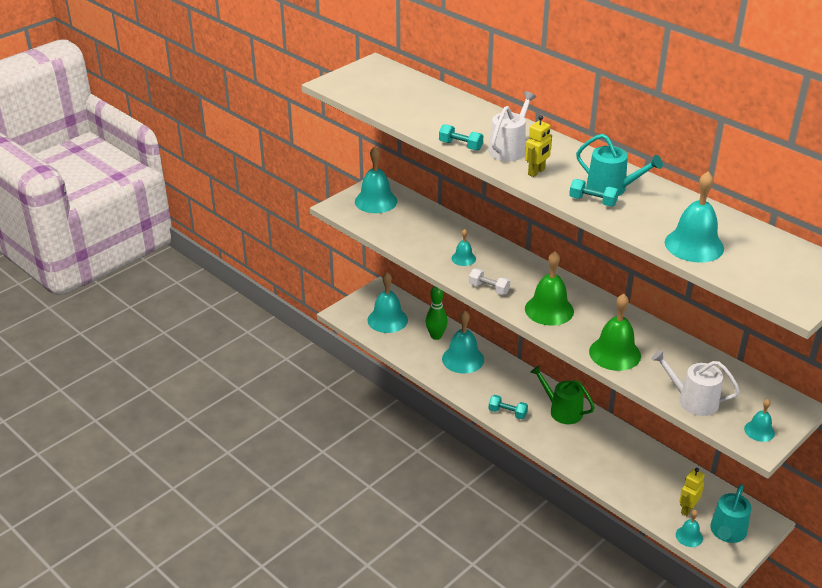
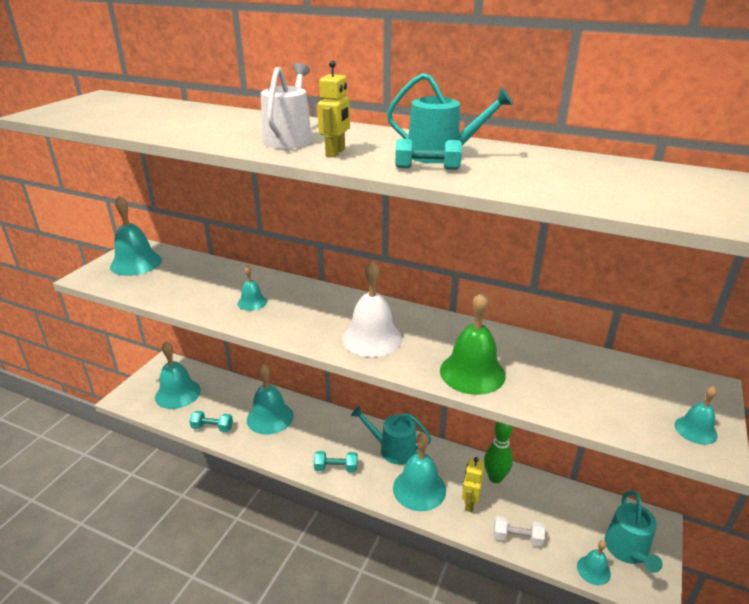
camera: 20 degrees left, 5 degrees down
green bowling pin [426,286,448,340] -> green bowling pin moved to [484,422,513,483]
turquoise dumbbell [439,124,483,151] -> turquoise dumbbell moved to [189,411,233,432]
white dumbbell [469,268,510,295] -> white dumbbell moved to [494,516,545,547]
green bell [525,251,574,325] -> white bell [342,261,402,357]
green watering can [530,365,595,424] -> turquoise watering can [351,406,431,465]
white watering can [652,350,740,416] -> none
turquoise bell [665,171,724,263] -> turquoise bell moved to [393,433,446,511]
yellow robot [679,468,705,516] -> yellow robot moved to [462,457,484,512]

